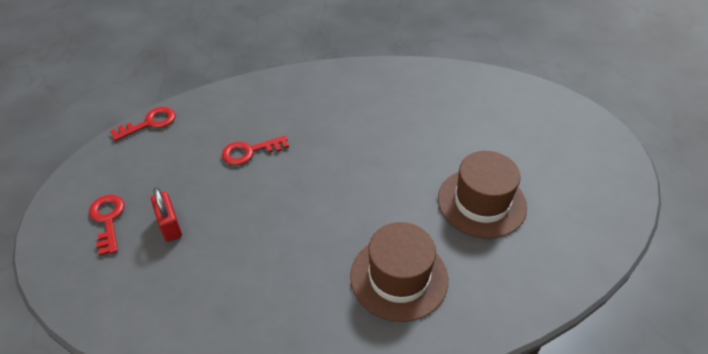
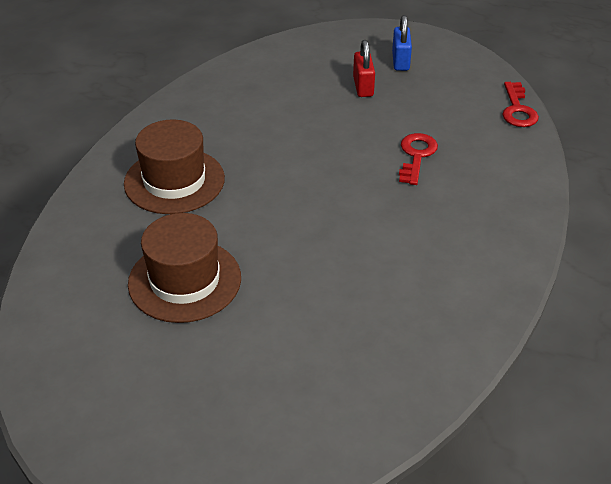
camera: 125 degrees right, 5 degrees down
red key [89,195,125,256] -> blue padlock [392,15,412,71]
red padlock [151,187,182,242] -> red padlock turned 75 degrees clockwise [353,40,375,97]

